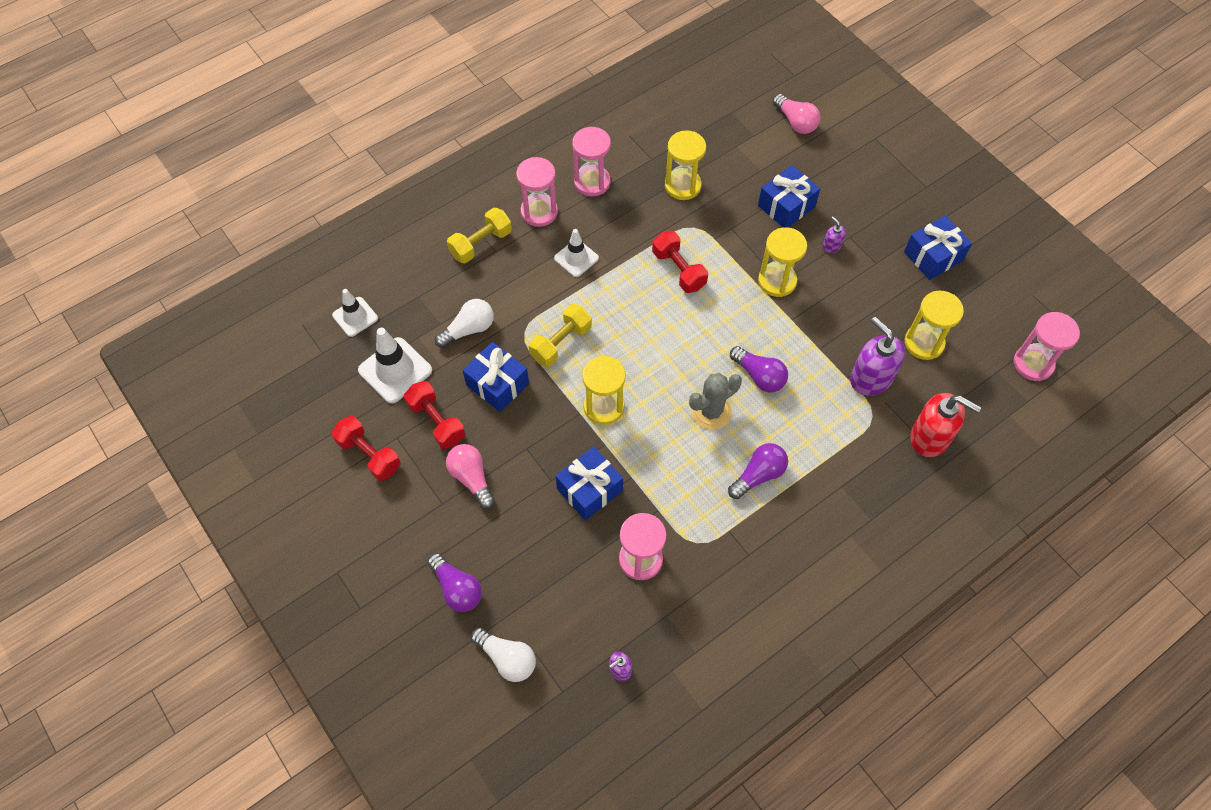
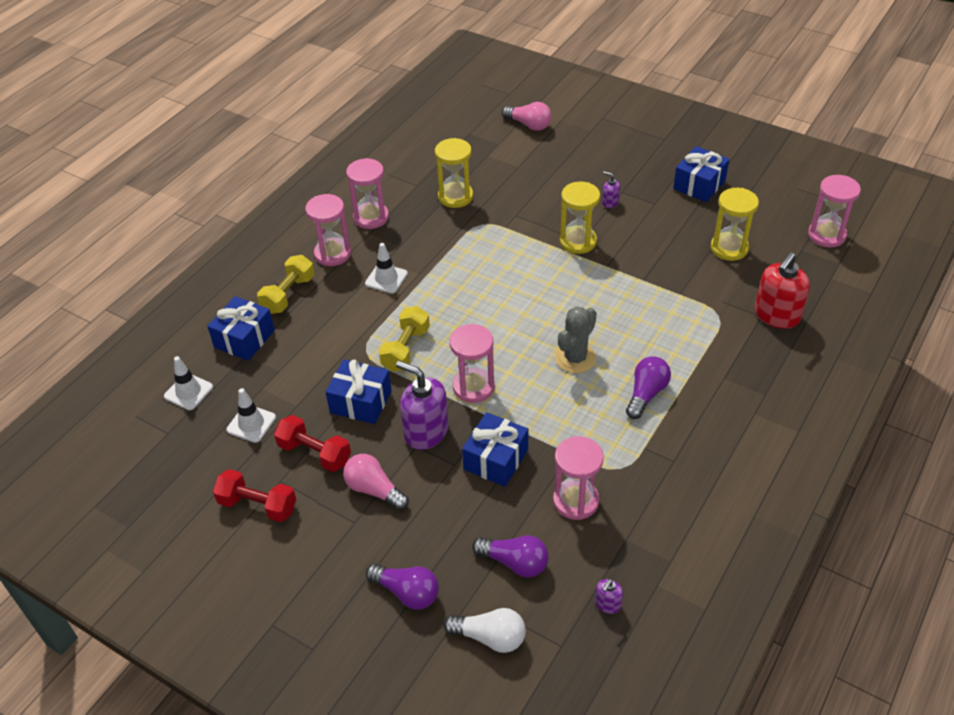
camera: 20 degrees left, 15 degrees down
white traffic cone [358,328,432,404] -> white traffic cone [226,388,276,443], size x0.64
white light bulb [435,299,494,348] -> none
yellow hourglass [582,356,626,425] -> pink hourglass [450,324,495,403]
red dumbbell [652,231,708,293] -> none
purple light bulb [730,346,788,393] -> purple light bulb moved to [472,535,549,578]
blue gift [758,165,820,227] -> blue gift moved to [207,296,275,361]
purple soap dispenser [850,317,905,396] -> purple soap dispenser moved to [396,361,449,450]
red soap dispenser [910,393,981,457] -> red soap dispenser turned 120 degrees clockwise [755,252,810,329]

